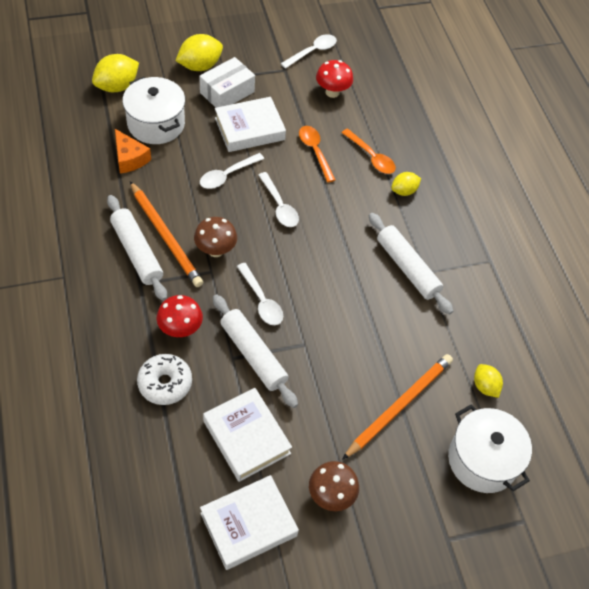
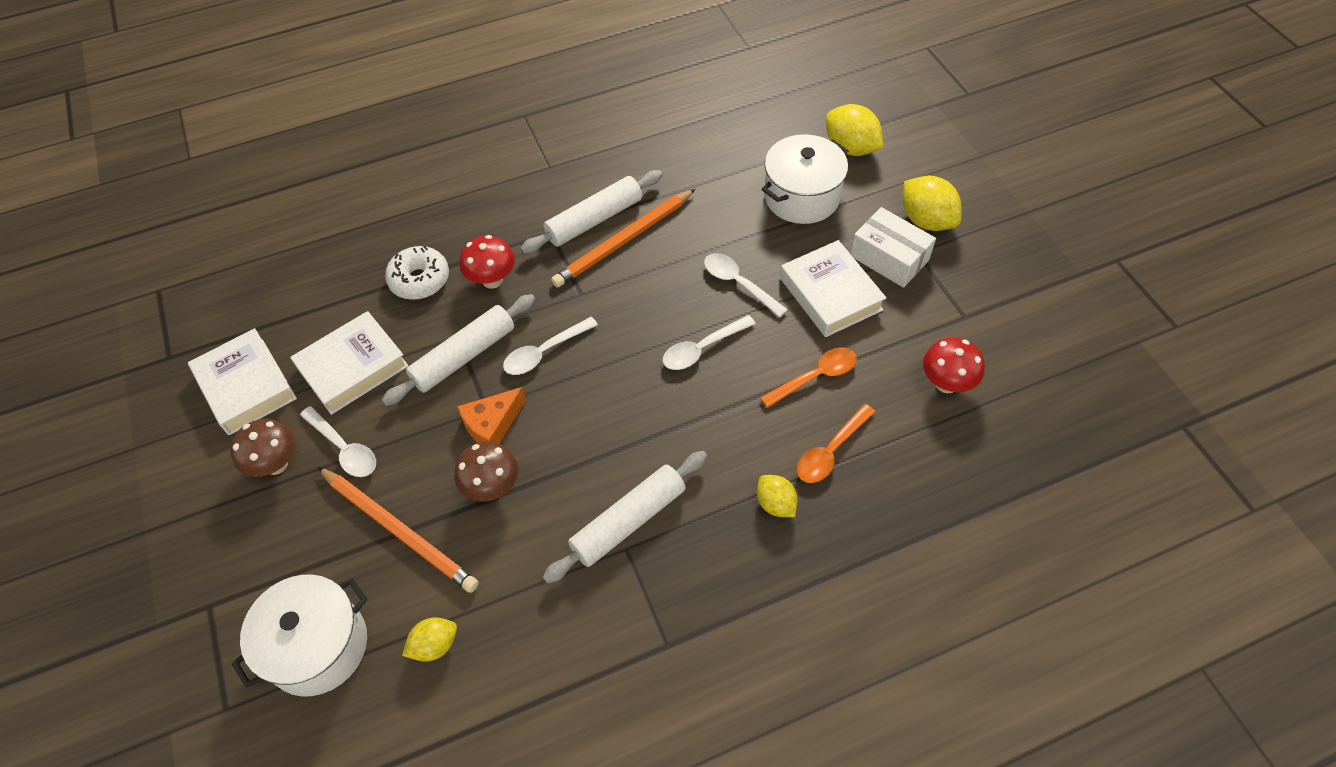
camera: 90 degrees right, 0 degrees up
orange cheese [115,129,151,173] -> orange cheese moved to [457,387,526,444]
brown mushroom [194,217,237,257] -> brown mushroom moved to [454,442,518,502]
white spoon [281,34,337,69] -> white spoon moved to [300,406,376,477]

